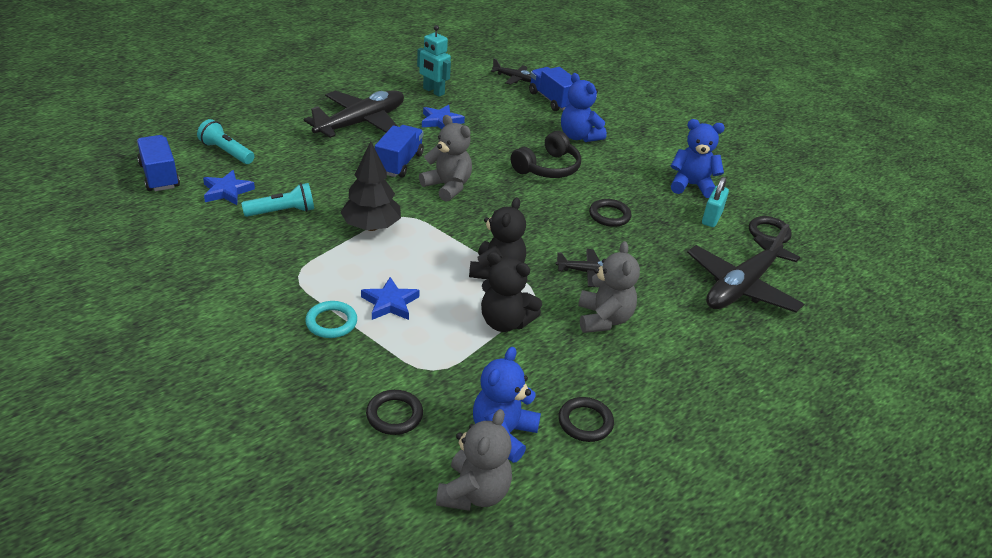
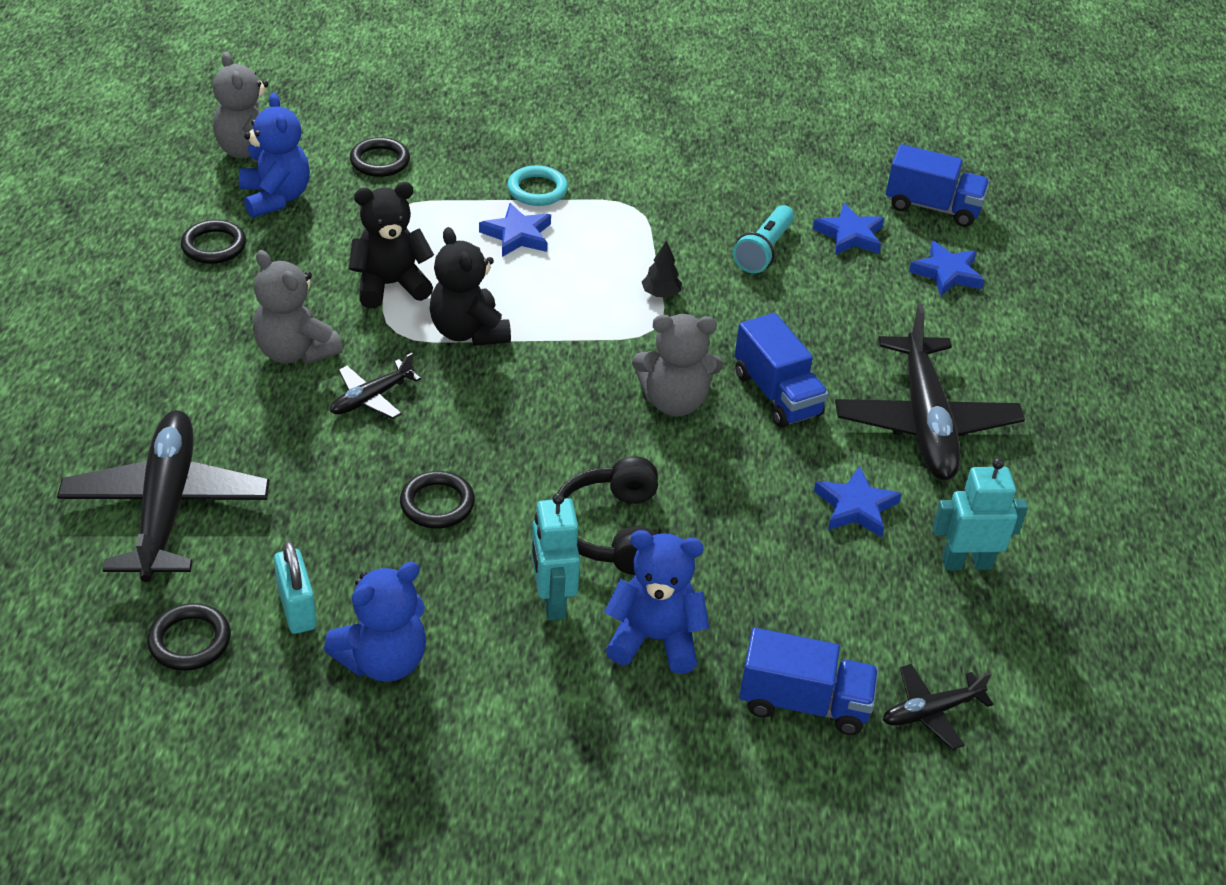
camera: 135 degrees right, 5 degrees up
turquoise flashlight [197,119,254,164] -> blue star [909,241,984,296]
black tree [340,141,401,231] -> black tree [642,240,682,297], size x0.47
none -> turquoise robot [531,493,580,620]

